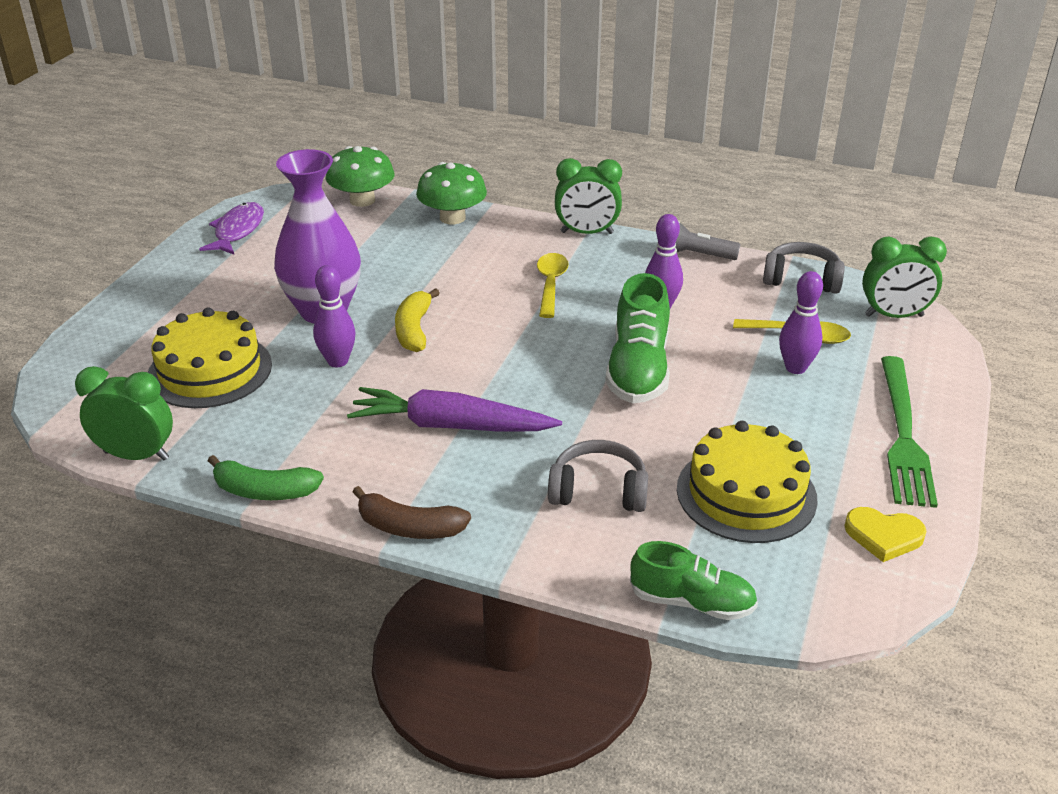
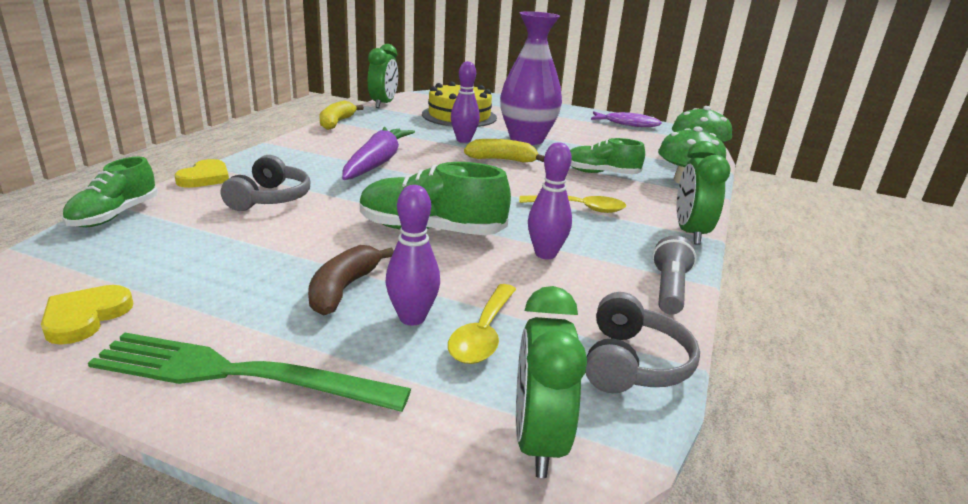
camera: 90 degrees right, 10 degrees down
green banana [208,455,324,500] -> yellow banana [319,101,364,130]
brown banana [353,486,471,539] -> brown banana moved to [308,245,394,315]
yellow cake [677,421,818,543] -> none
none -> yellow heart [175,159,229,188]
none -> green shoe [570,138,645,174]

